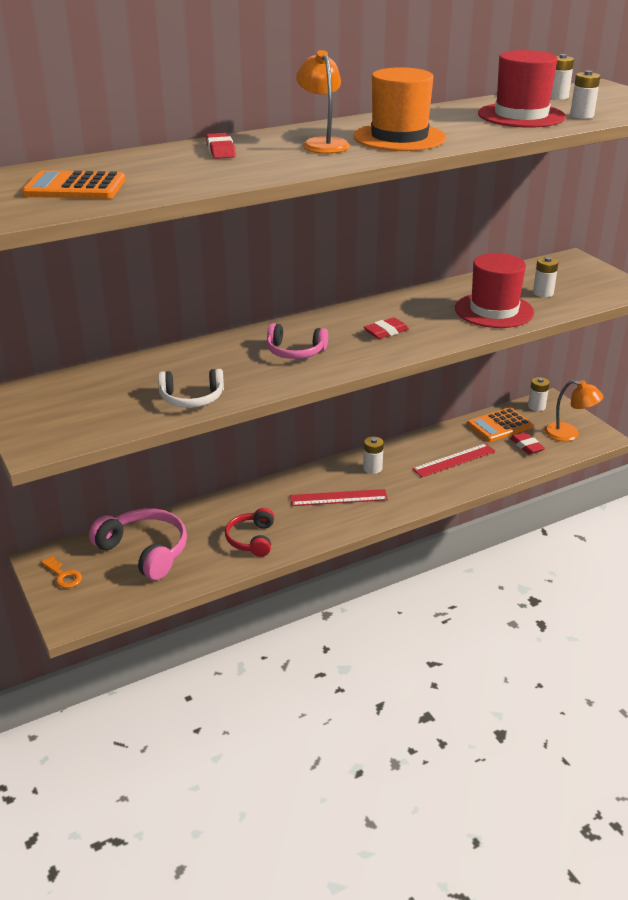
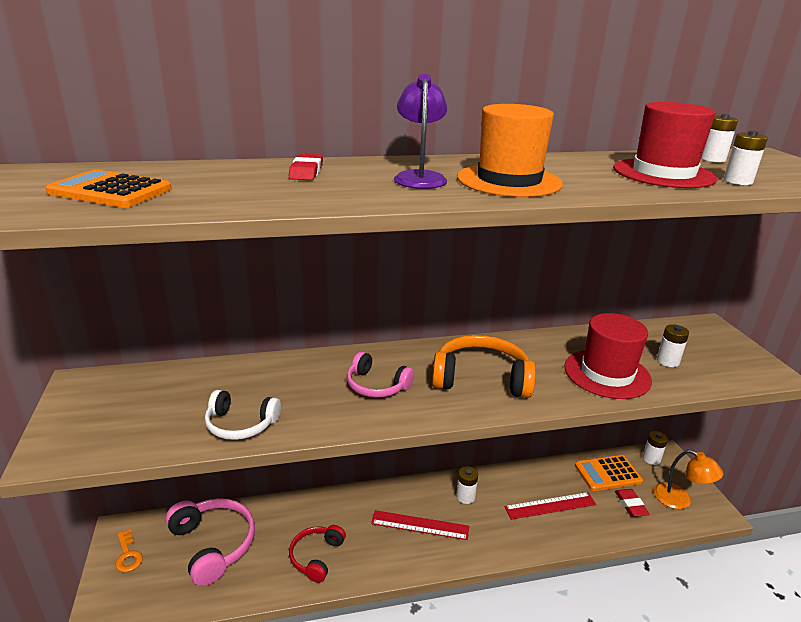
camera: 15 degrees right, 5 degrees down
orange lamp [296,50,350,154] -> purple lamp [394,74,447,189]
red eraser [364,317,409,339] -> orange headphones [432,335,536,398]

